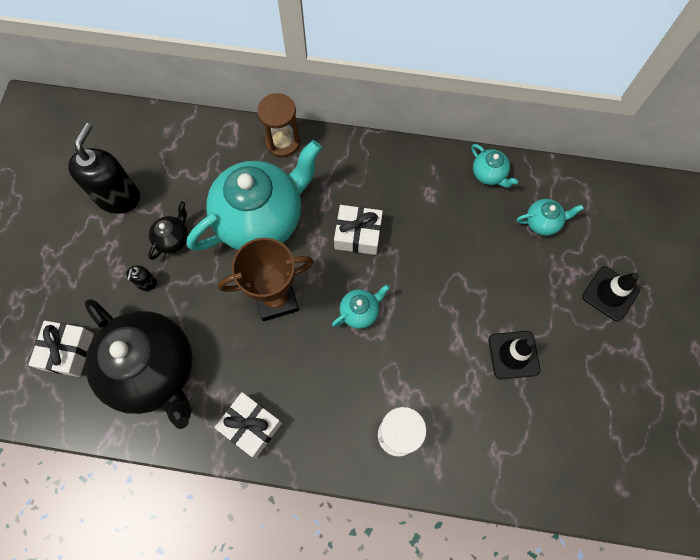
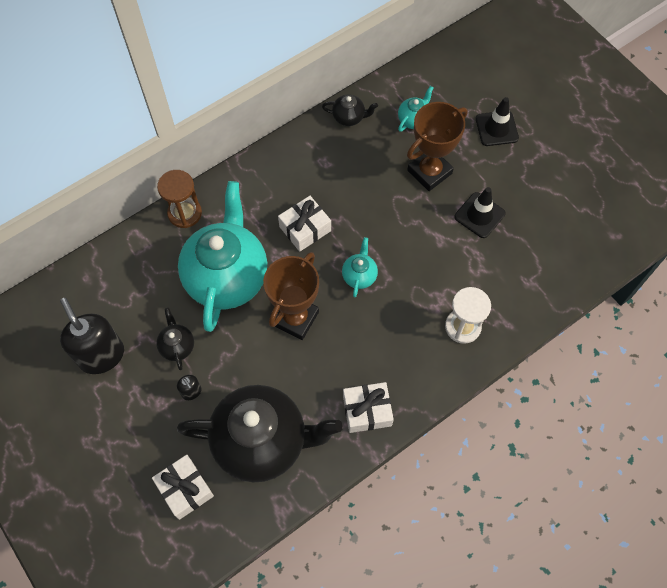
camera: 45 degrees left, 5 degrees down
turquoise teapot [471,144,518,188] -> black teapot [322,95,378,126]
none -> brown trophy [407,102,467,191]

